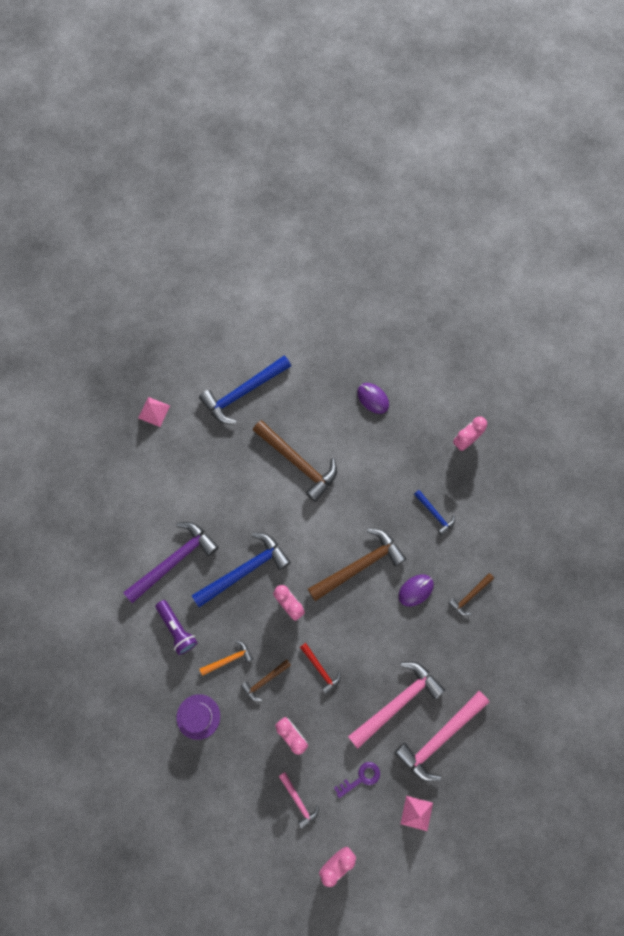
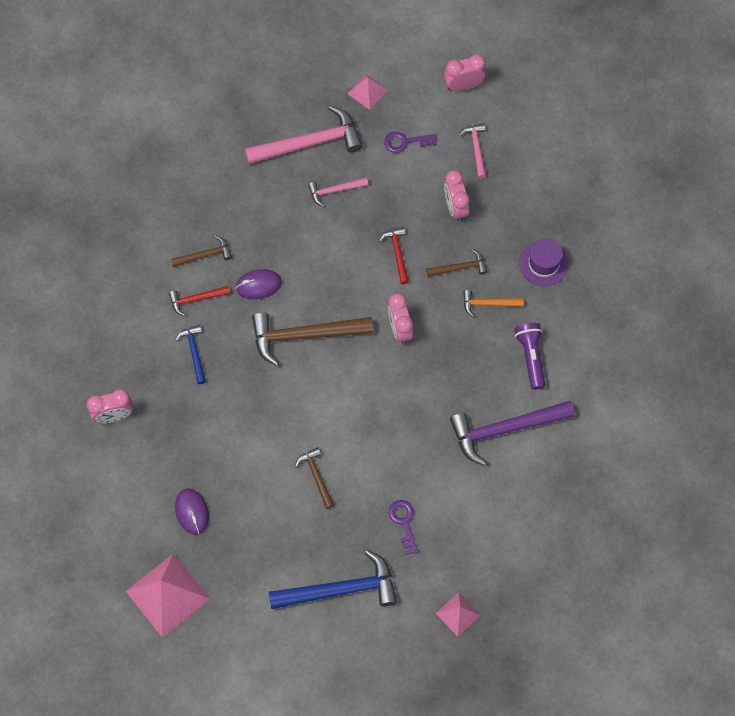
camera: 155 degrees left, 5 degrees down
blue hammer [192,533,291,607] -> none
brown hammer [253,420,337,502] -> brown hammer [295,447,334,509], size x0.51
pink hammer [348,662,445,749] -> pink hammer [308,177,368,207], size x0.51
none -> pink pyramid [126,553,210,637]
none -> red hammer [169,286,230,316]
none -> purple key [389,500,418,555]

